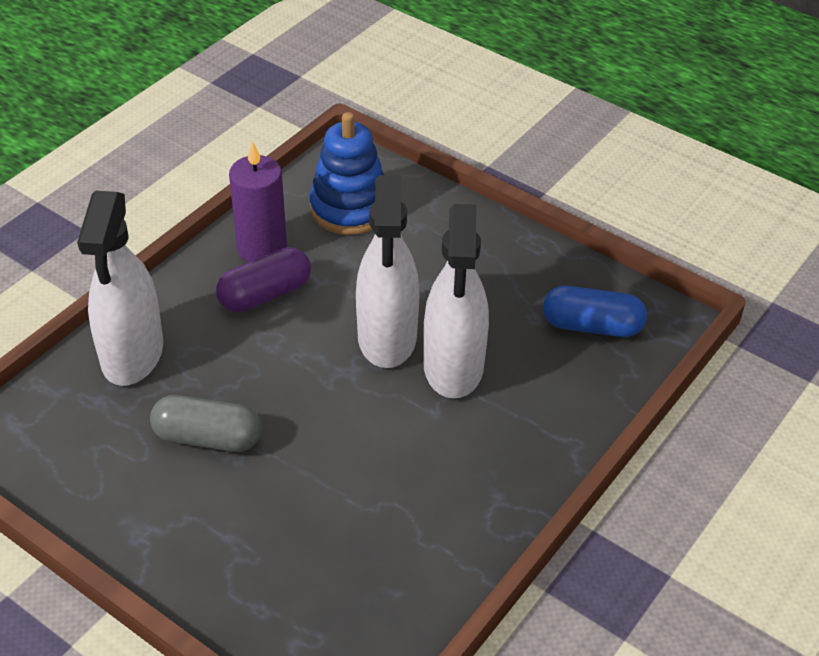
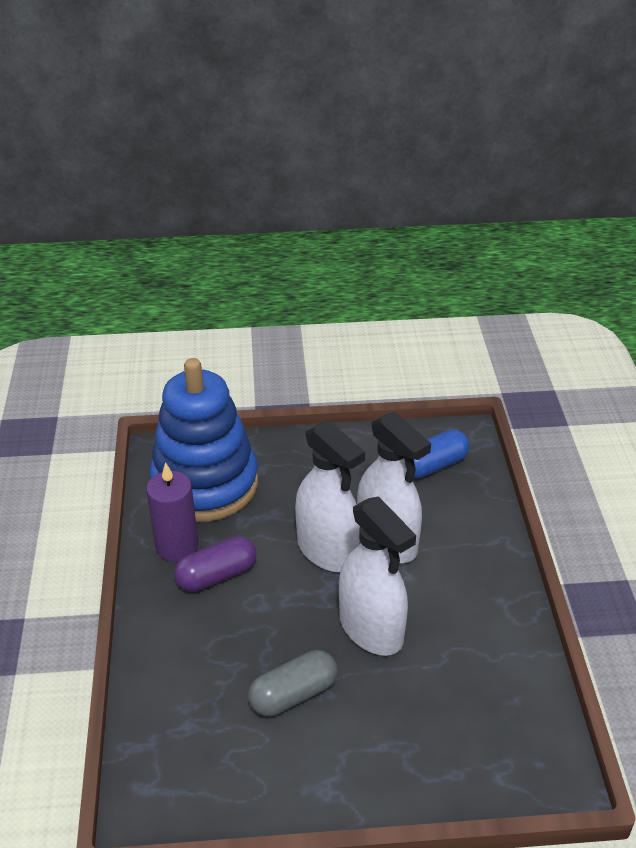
camera: 40 degrees left, 5 degrees down
white spray bottle [77,190,163,386] -> white spray bottle moved to [339,496,416,656]
purple capsule [216,247,311,312] -> purple capsule turned 45 degrees clockwise [174,536,256,592]
blue stacking toy [309,112,384,235] -> blue stacking toy [149,358,258,522], size x1.60

